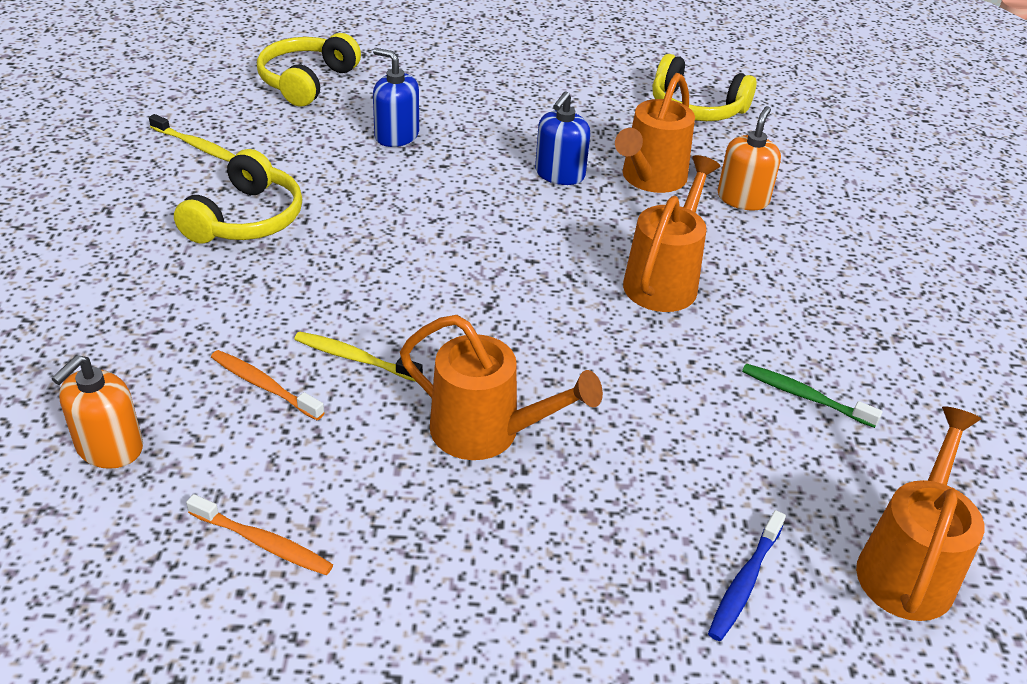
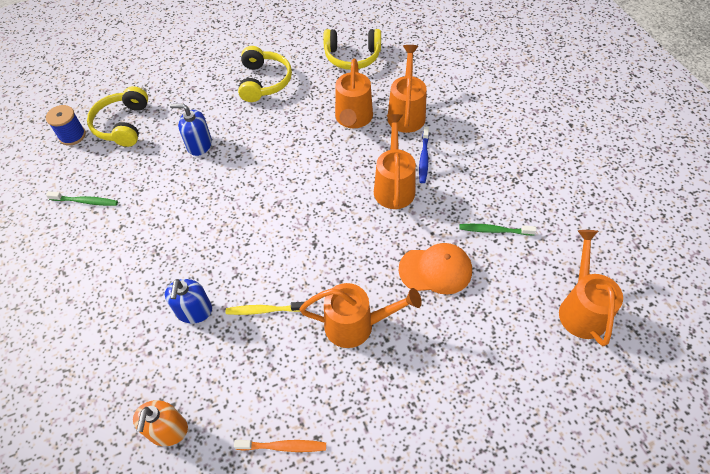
camera: 20 degrees left, 15 degrees up
yellow toothbrush [149,114,235,162] -> green toothbrush [46,191,118,206]
yellow headphones [174,149,302,244] -> yellow headphones moved to [238,46,292,102]
orange toothbrush [211,350,325,420] -> none
blue soap dispenser [535,91,590,185] -> blue soap dispenser moved to [165,279,212,324]
blue toothbrush [708,510,786,641] -> blue toothbrush moved to [419,126,429,183]
orange soap dispenser [717,106,781,210] -> orange watering can [387,45,427,133]
none -> blue spool [46,105,86,146]
none -> orange cap [399,243,472,294]

